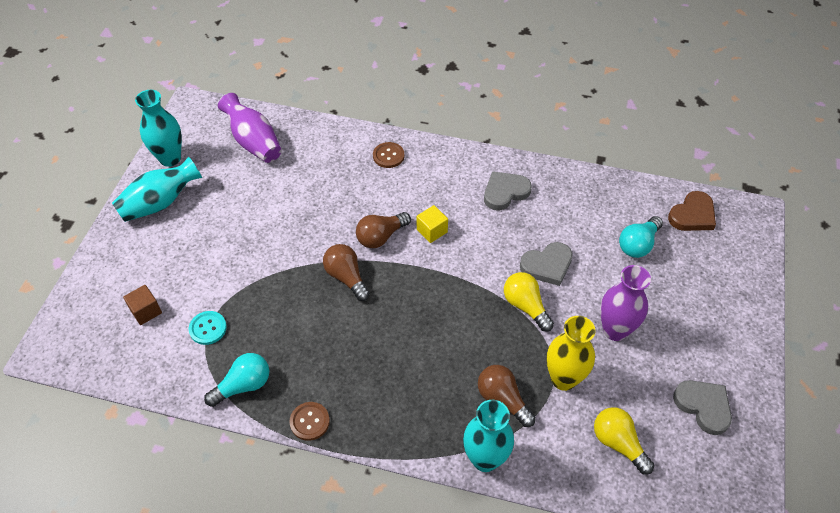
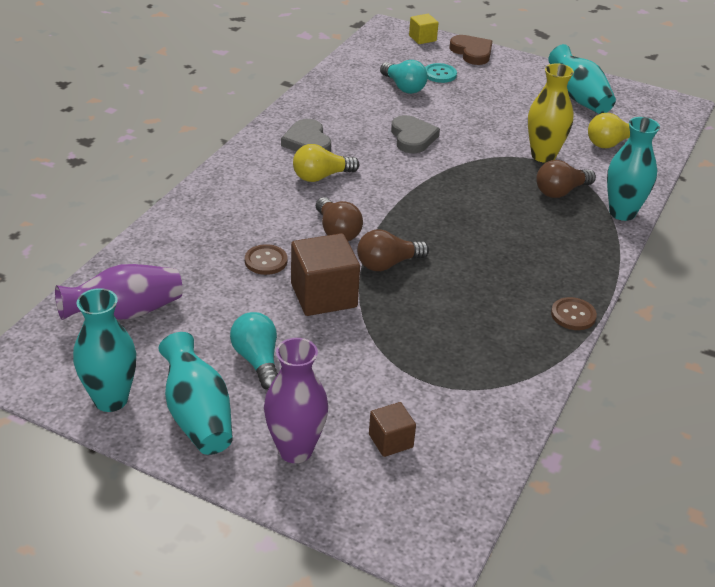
camera: 80 degrees left, 15 degrees down
turquoise button [189,311,227,345] -> turquoise button moved to [425,63,457,83]
turquoise light bulb [204,353,269,407] -> turquoise light bulb moved to [230,312,278,390]
brown button [373,142,404,168] -> brown button moved to [245,244,287,275]
yellow cube [417,205,448,243] -> yellow cube moved to [409,14,438,44]
yellow light bulb [504,272,554,332] -> yellow light bulb moved to [293,144,359,182]
purple vase [600,265,651,341] -> purple vase moved to [264,338,328,463]
brown heart [668,191,716,231] -> brown heart moved to [450,35,492,65]
grey heart [673,380,732,435] -> turquoise vase [548,44,616,114]
none -> brown cube [291,233,360,316]

